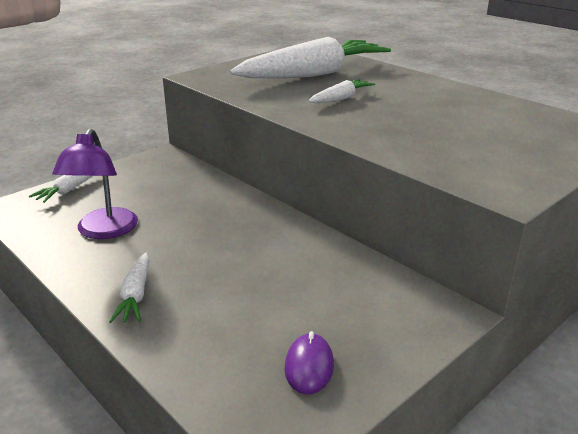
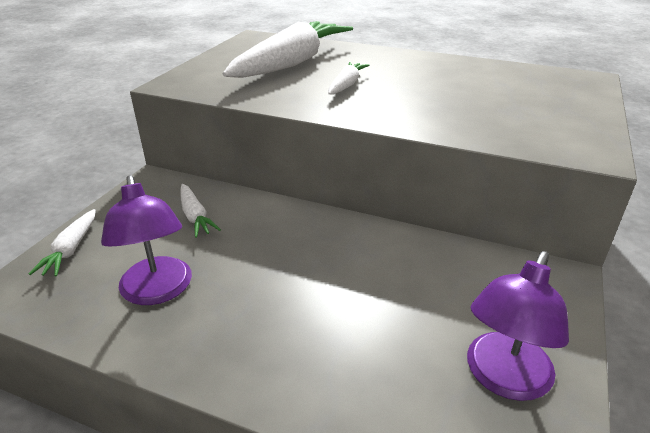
camera: 25 degrees left, 5 degrees up
white carrot [109,253,149,323] -> white carrot moved to [180,184,221,238]
purple mouse [285,331,334,395] -> purple lamp [467,251,569,401]

